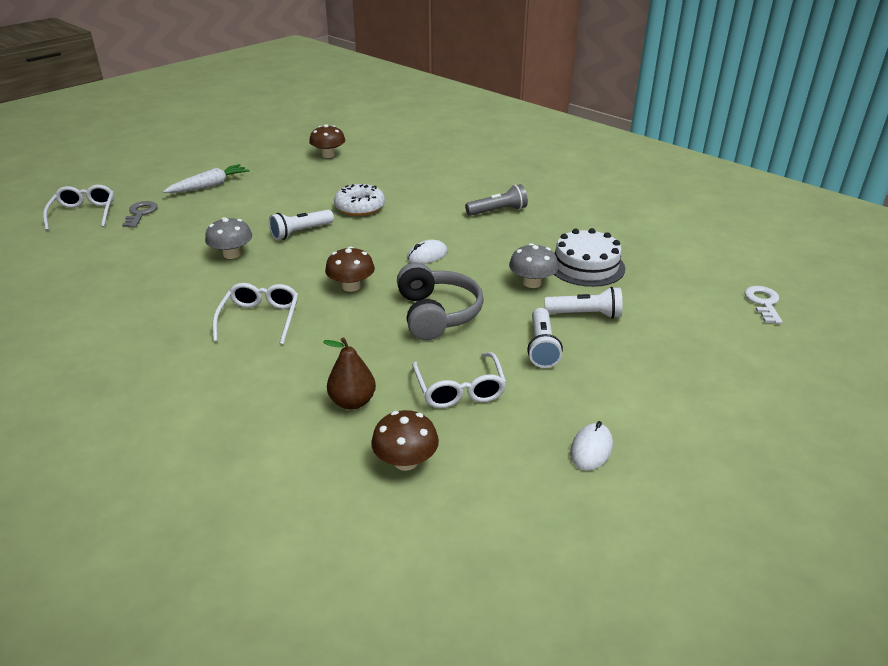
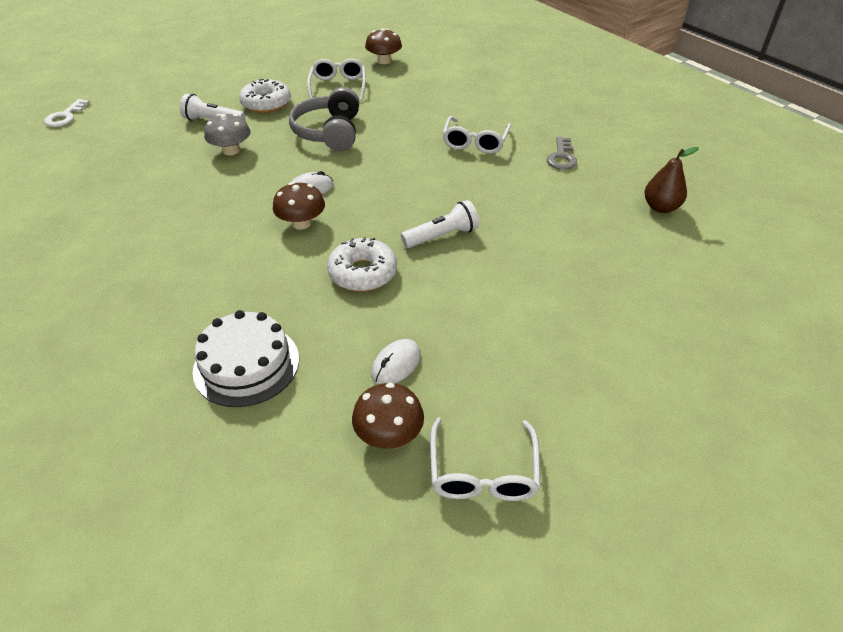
camera: 170 degrees left, 10 degrees up
white glasses [43,185,114,231] -> white glasses moved to [430,417,540,501]
grey key [122,201,158,228] -> grey key moved to [547,137,577,170]
white carrot [163,164,250,193] -> none
grey mushroom [205,217,252,259] -> none
brown pear [323,337,376,410] -> brown pear moved to [645,147,699,213]
brown mushroom [325,246,375,292] -> brown mushroom moved to [273,182,325,230]
grey flashlight [465,184,528,216] -> none
white flashlight [527,308,563,368] -> white donut [239,79,291,113]
white cake [554,228,626,287] -> white cake moved to [193,310,299,407]
white mouse [570,421,613,471] -> white mouse moved to [371,339,421,384]

